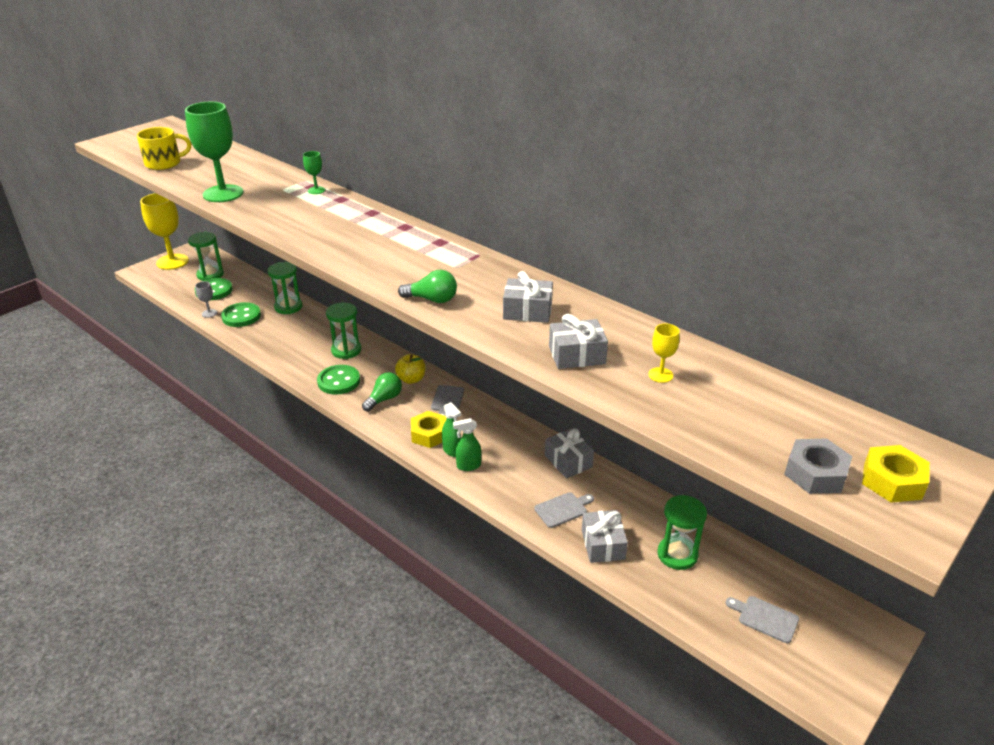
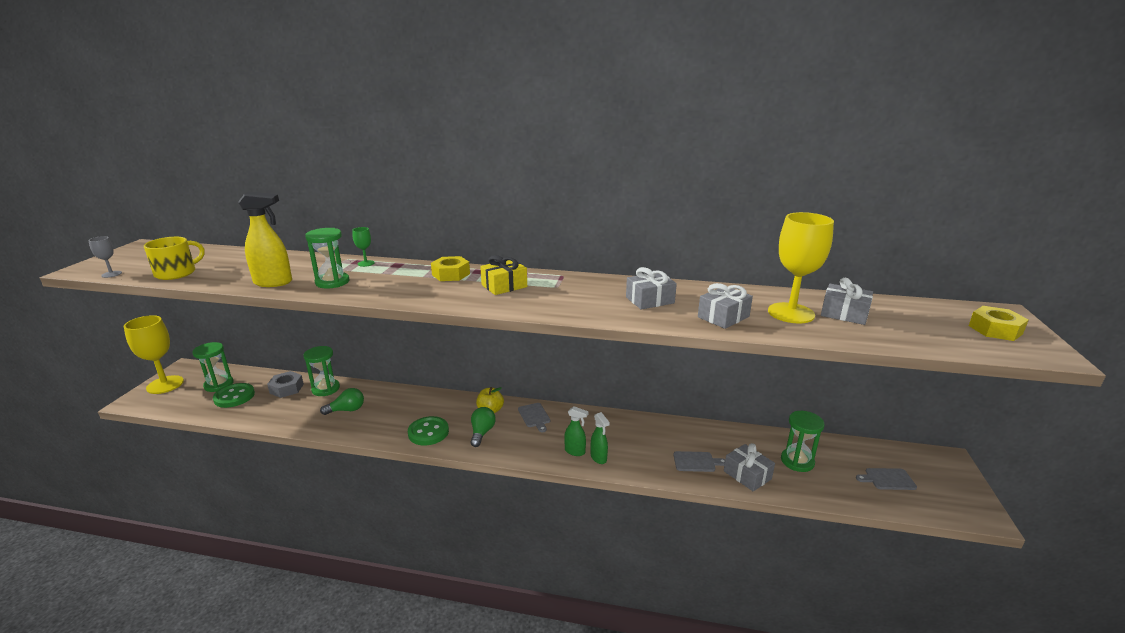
camera: 30 degrees left, 10 degrees down
green goblet [185,102,243,202] -> yellow spray bottle [238,191,292,287]
grey goblet [195,281,217,318] -> grey goblet moved to [88,236,122,278]
green button [221,302,261,327] -> none
green hourglass [326,302,361,359] -> green hourglass moved to [305,228,349,289]
green light bulb [398,270,457,303] -> green light bulb moved to [320,388,364,415]
yellow nut [411,411,446,448] -> yellow nut moved to [431,256,470,281]
green spray bottle [453,418,481,471] -> green spray bottle turned 75 degrees counterclockwise [591,412,610,464]
grey cutting board [534,492,594,528] -> grey cutting board turned 60 degrees clockwise [673,451,725,472]
grey gift [545,429,594,478] -> grey gift moved to [821,278,873,325]
yellow goblet [648,323,680,383] -> yellow goblet [768,212,834,324], size x2.26
grey nut [784,439,852,494] -> grey nut moved to [267,371,304,398]
none -> yellow gift [480,255,527,295]

